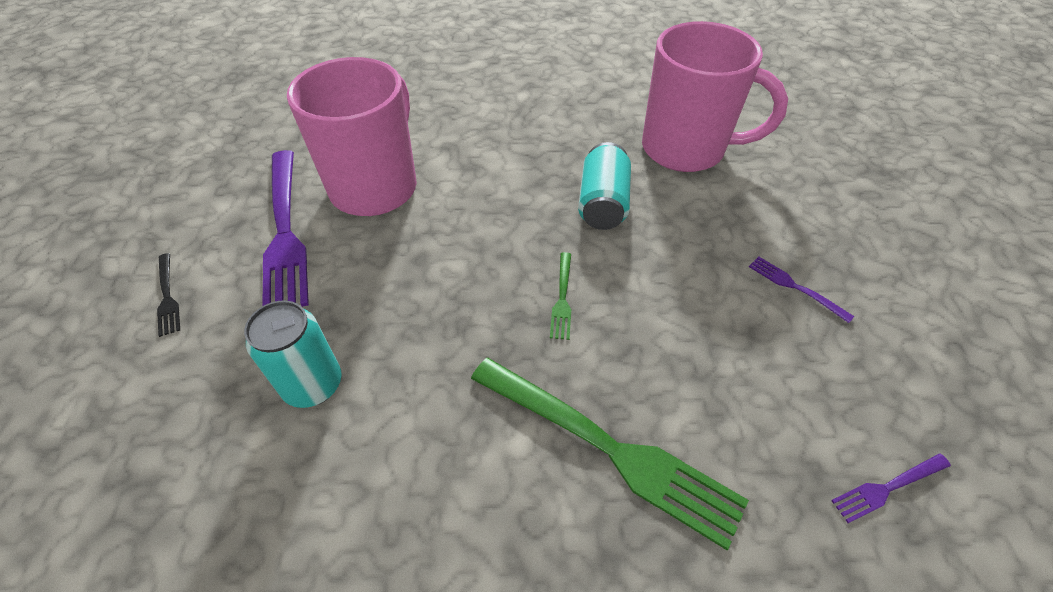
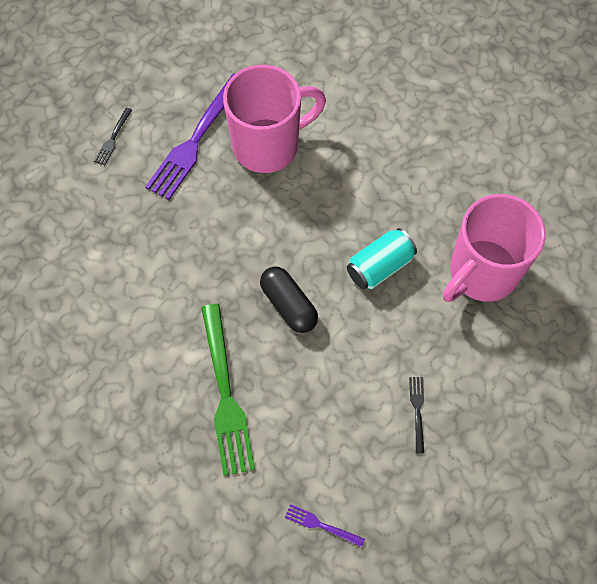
camera: 45 degrees right, 15 degrees up
turquoise can [244,300,342,408] -> none
green fork [550,252,571,340] -> black capsule [260,266,318,333]
pink mug [642,21,788,172] -> pink mug turned 75 degrees clockwise [443,194,546,302]
purple fork [749,256,854,323] -> black fork [409,377,424,453]

